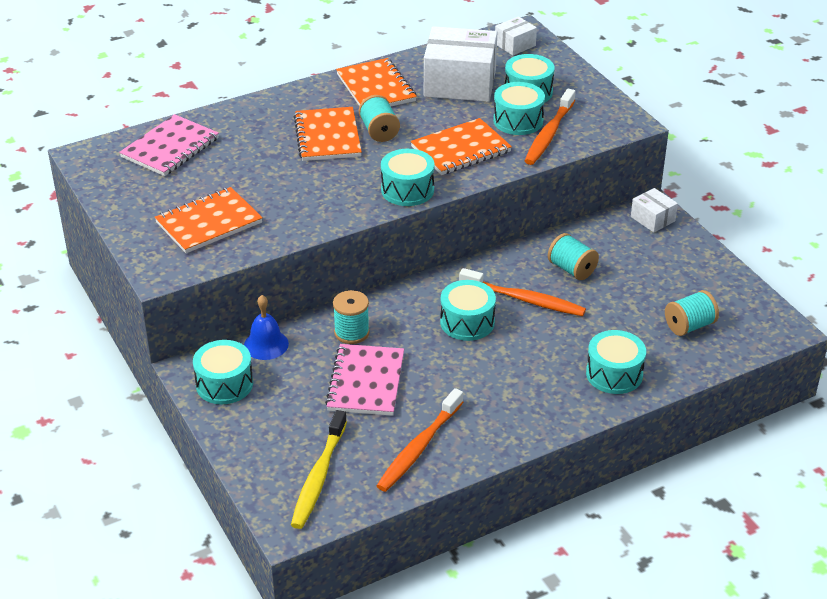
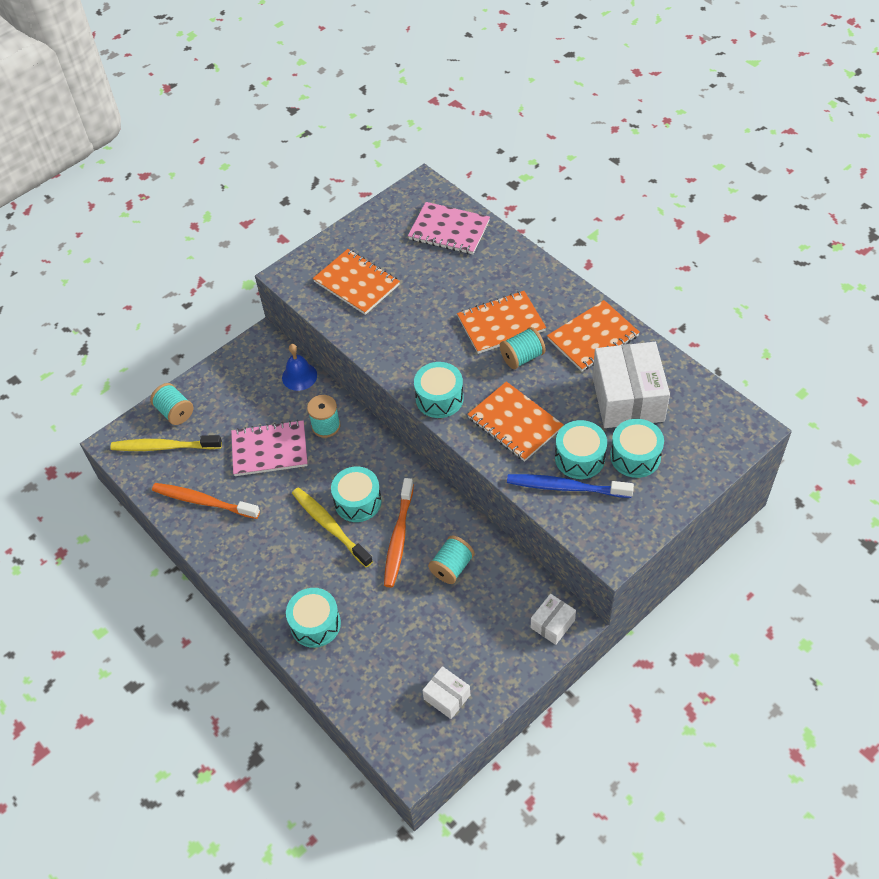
camera: 80 degrees right, 15 degrees up
turquoise drum [193,340,253,404] -> none
white box [495,16,537,56] -> white box moved to [422,666,470,719]
orange toothbrush [525,89,576,165] -> blue toothbrush [507,474,634,498]
turquoise spool [665,290,719,336] -> turquoise spool moved to [150,383,193,425]
none -> yellow toothbrush [292,487,373,567]

